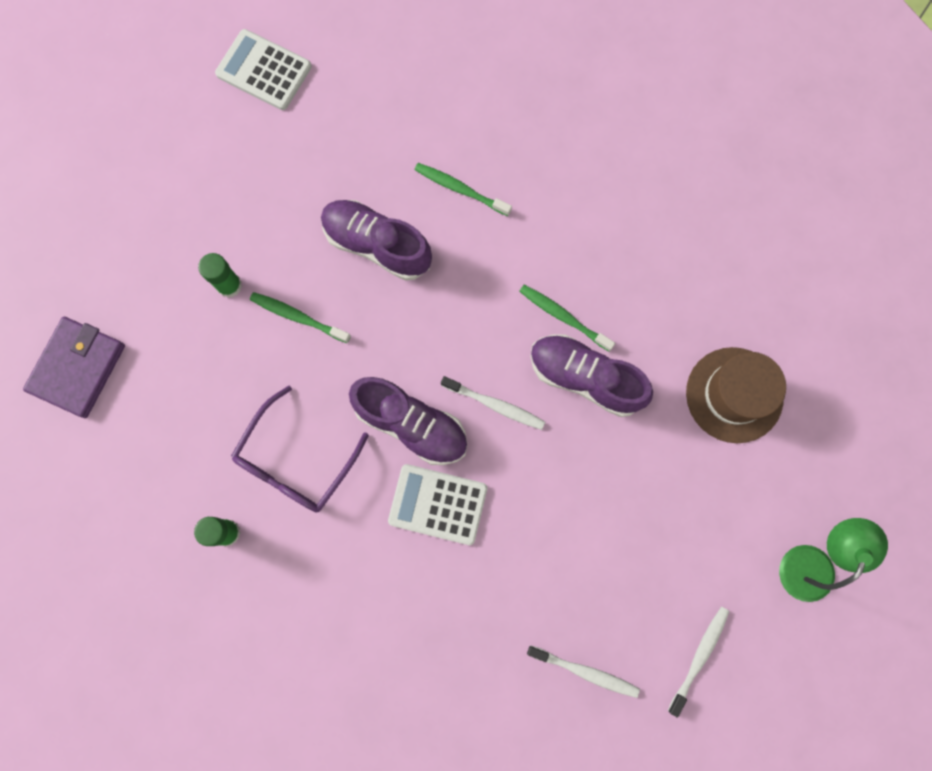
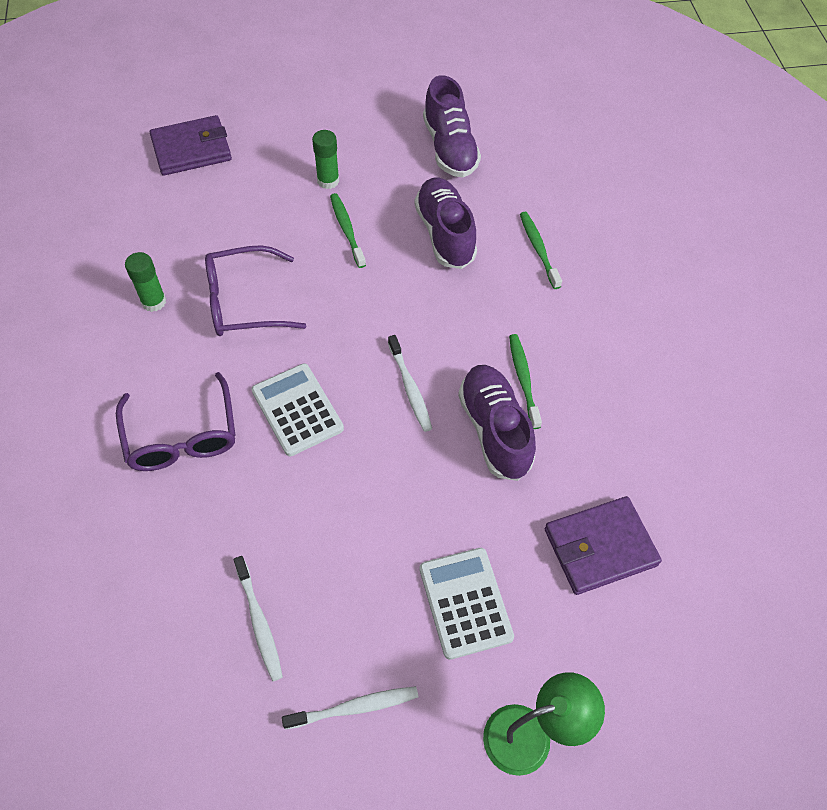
camera: 45 degrees right, 20 degrees down
white calculator [215,29,312,110] -> white calculator moved to [419,548,514,660]
purple shoe [349,377,467,465] -> purple shoe moved to [423,75,481,177]
brown hat [686,347,786,443] -> purple wallet [544,496,662,595]
none -> purple glasses [116,372,236,471]

